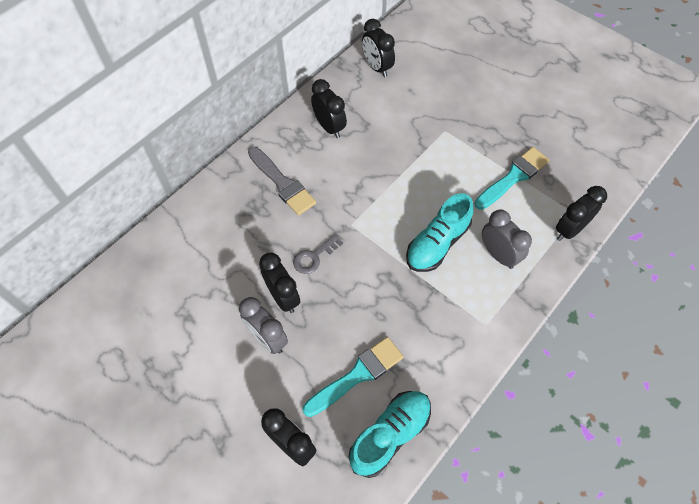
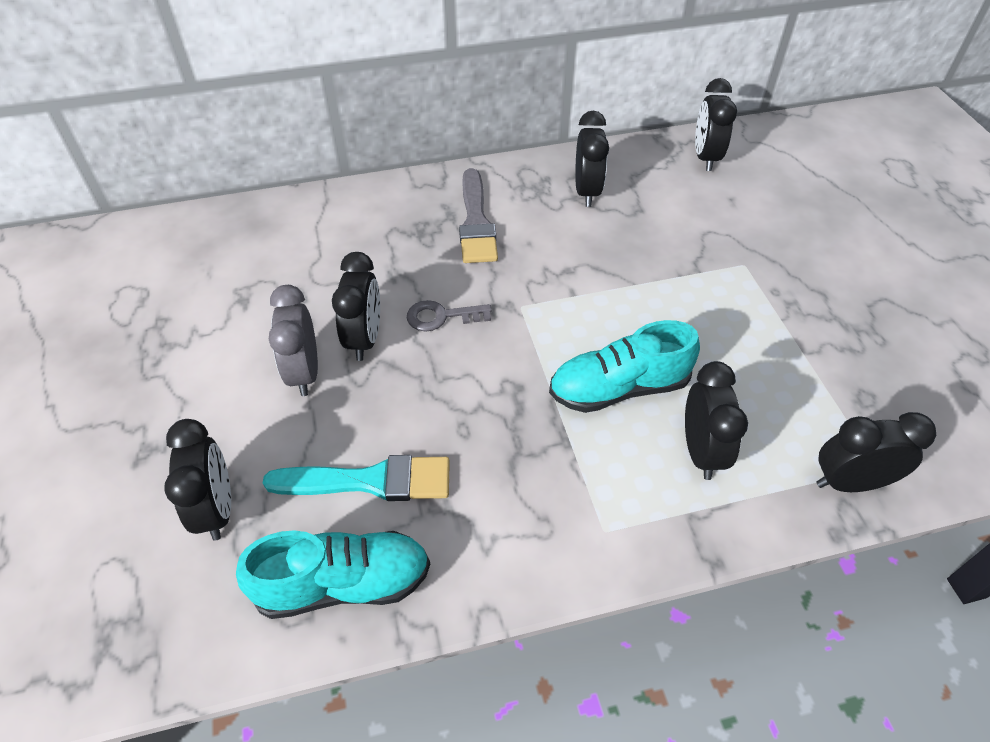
camera: 35 degrees right, 10 degrees down
turquoise brush [474,147,549,210] -> none
grey clock [482,210,532,269] -> black clock [685,361,748,480]

